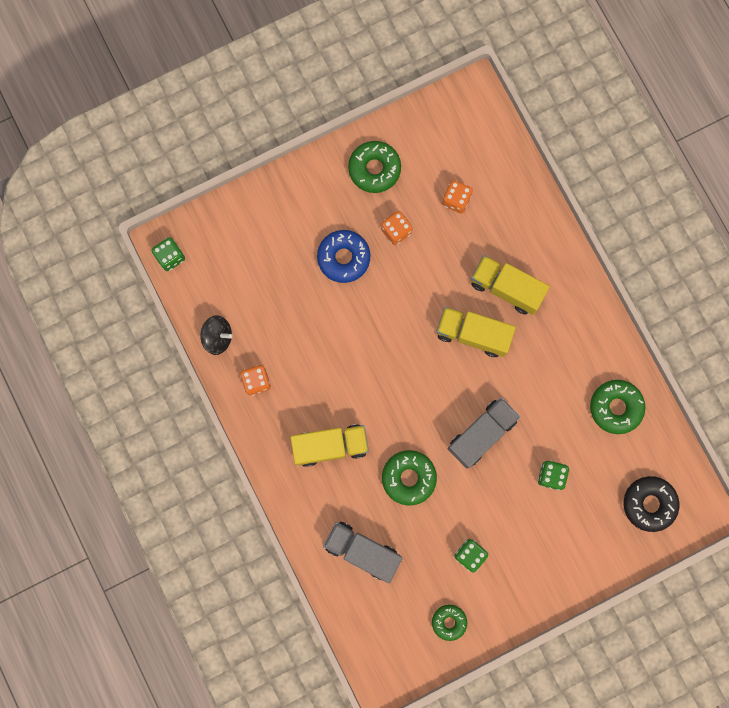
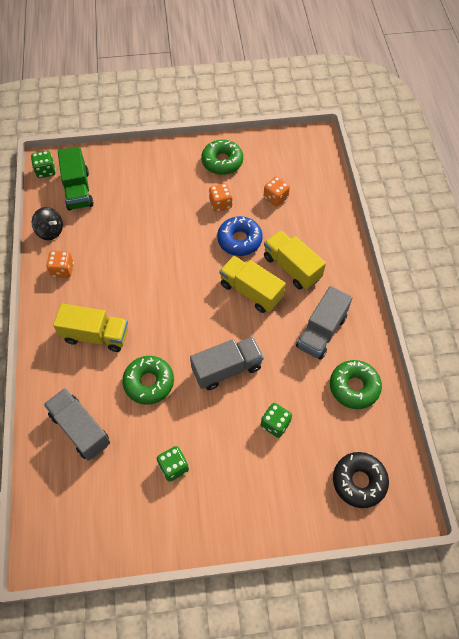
camera: 20 degrees right, 20 degrees down
blue donut [317,230,370,283] -> blue donut moved to [217,216,263,256]
green donut [432,605,467,641] -> none
none -> green truck [58,147,94,211]
none -> grey truck [296,286,352,360]

